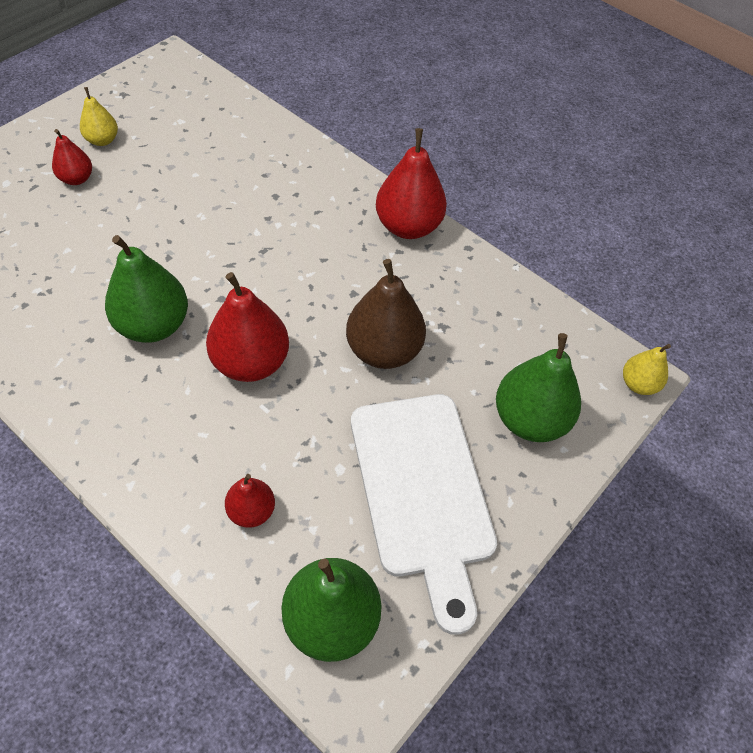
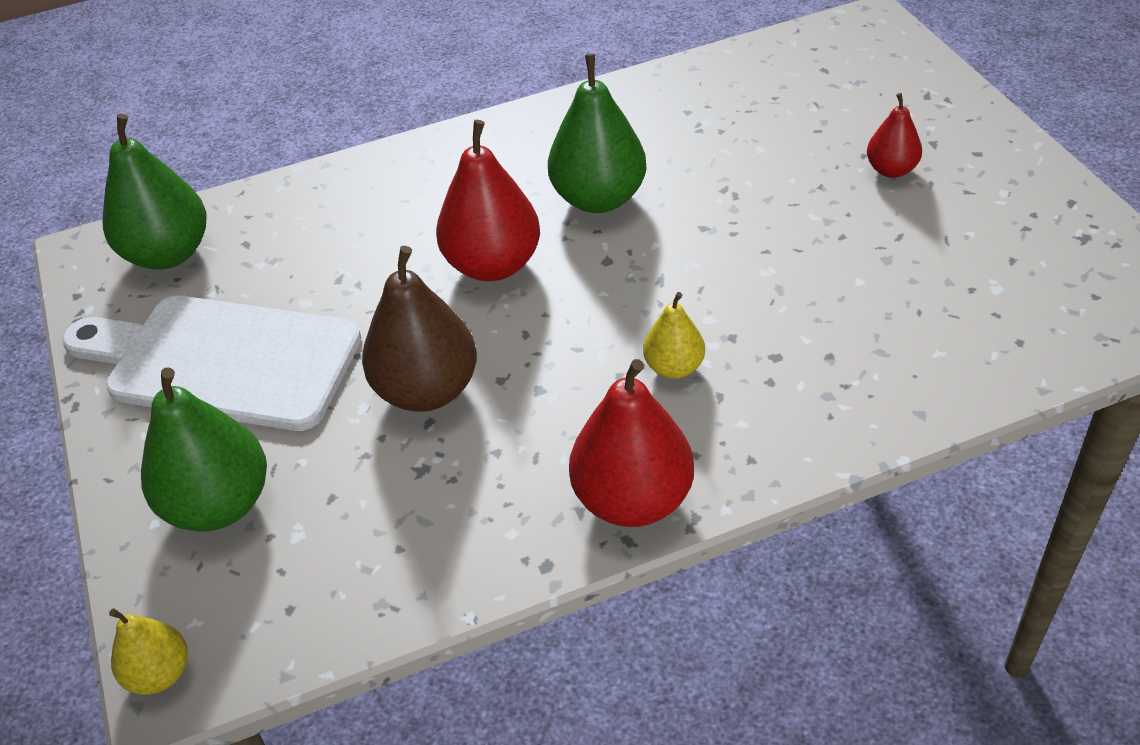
camera: 125 degrees right, 10 degrees down
yellow pear [80,87,118,146] -> yellow pear moved to [643,292,705,379]
red pear [225,474,275,528] -> none

